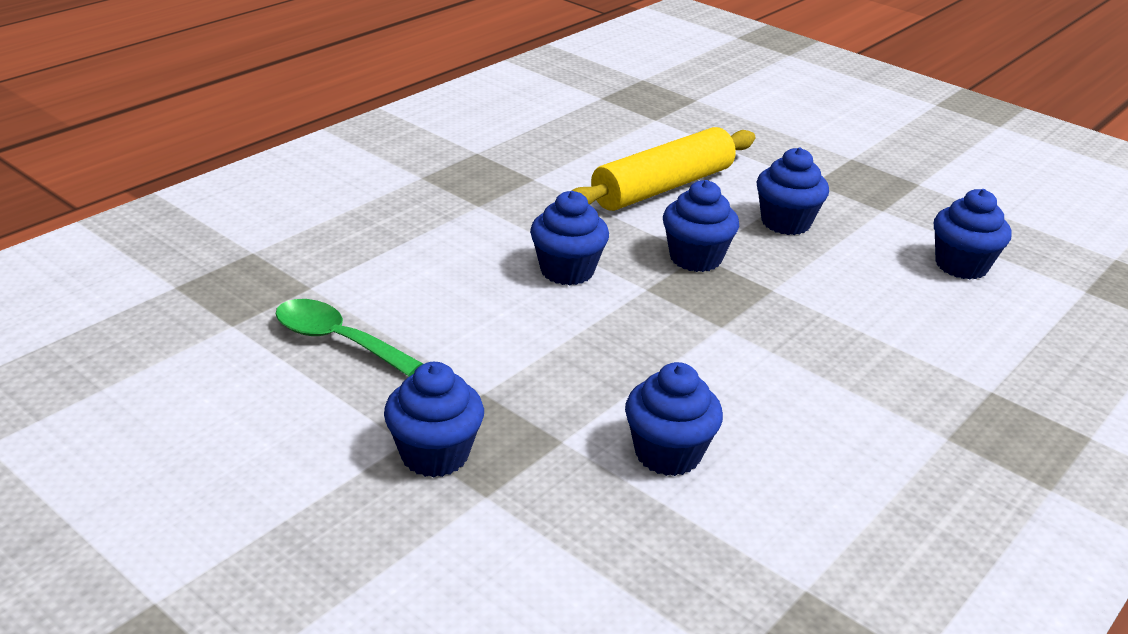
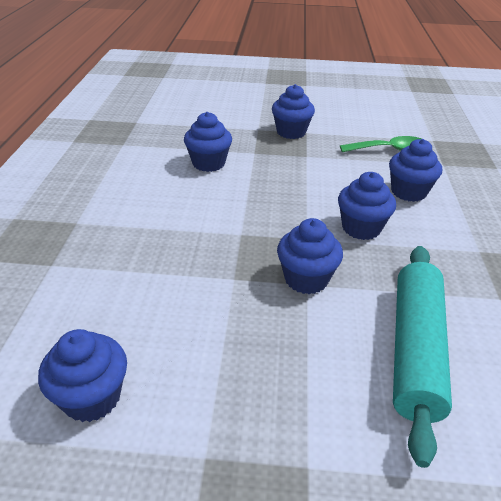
camera: 145 degrees right, 5 degrees up
yellow rolling pin [571,127,755,211] -> turquoise rolling pin [393,246,452,468]
blue cupcake [756,147,829,235] -> blue cupcake moved to [389,139,442,202]

